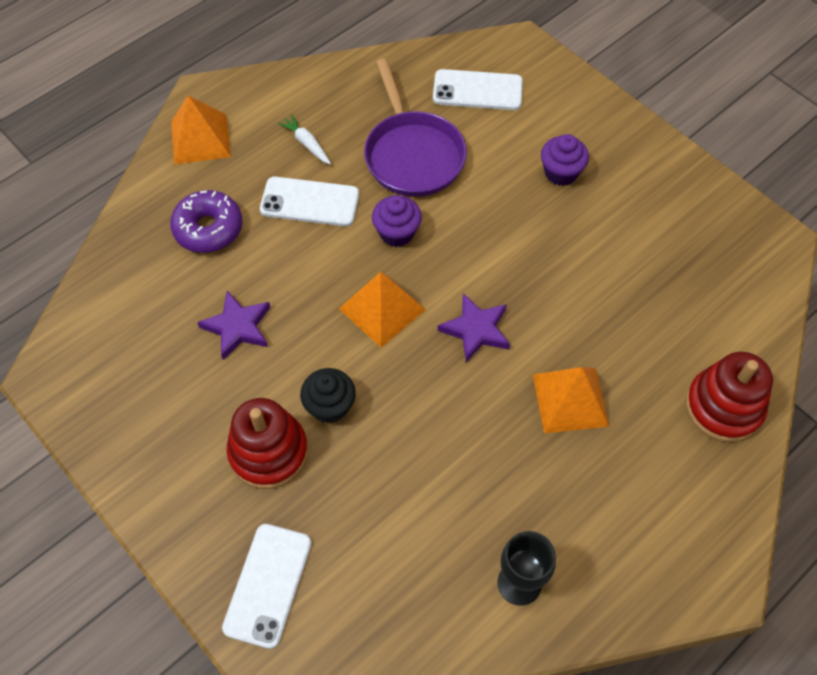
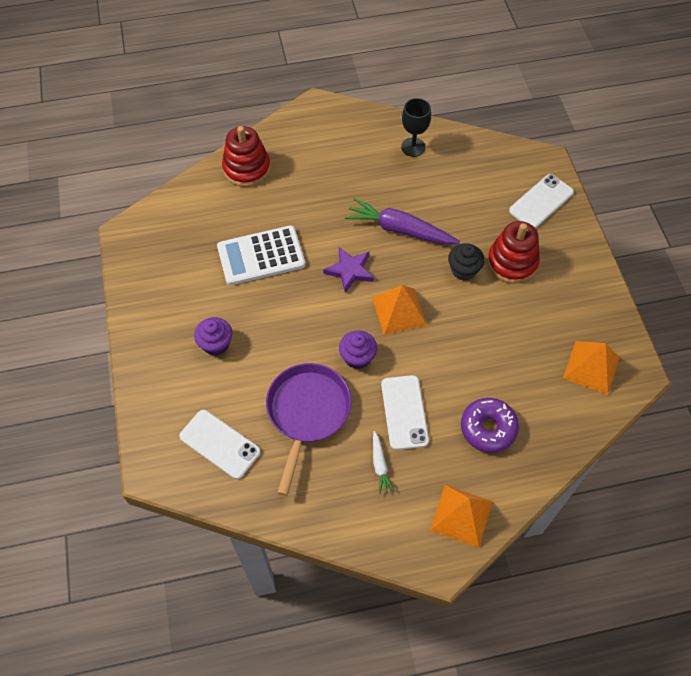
camera: 150 degrees left, 0 degrees up
purple star [197,291,271,360] -> none
white phone [260,177,359,226] -> white phone turned 45 degrees clockwise [381,375,429,450]
orange pyramid [533,367,609,433] -> orange pyramid moved to [563,341,620,395]
none -> white calculator [217,226,305,285]
none -> purple carrot [345,198,460,244]

